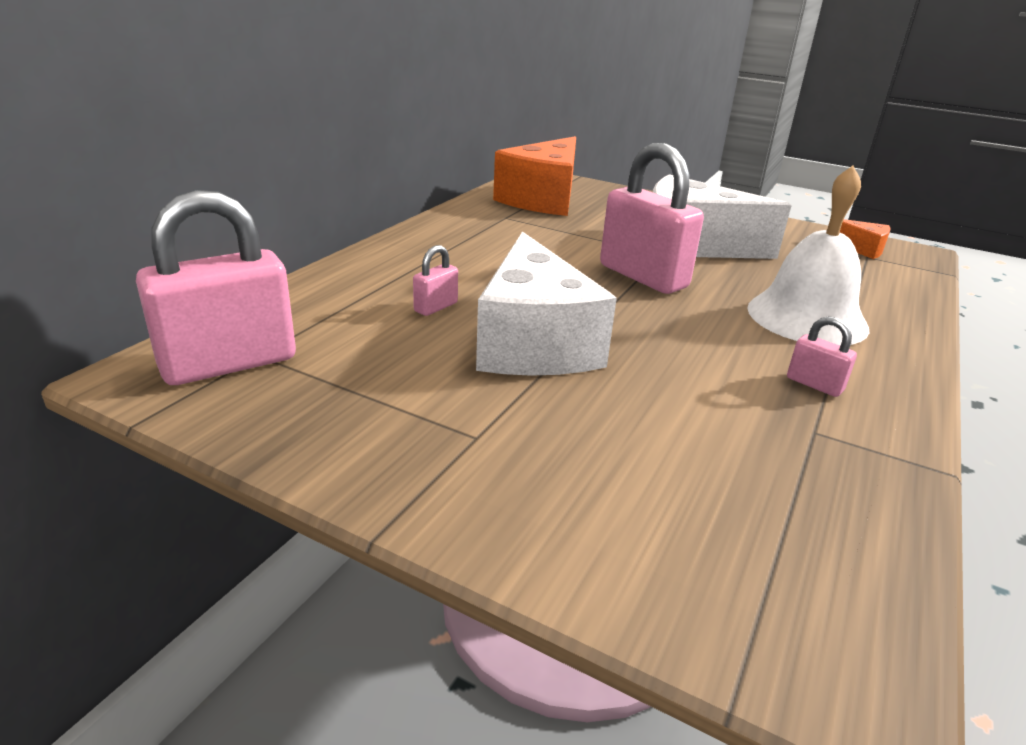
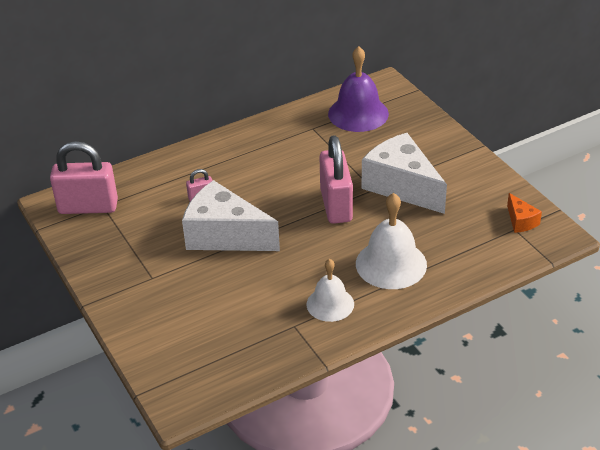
camera: 35 degrees right, 10 degrees up
white cheese [476,231,617,376] -> white cheese turned 90 degrees clockwise [182,180,280,251]
orange cheese [493,136,576,216] -> purple bell [328,46,389,132]
pink padlock [787,316,857,397] -> white bell [306,259,354,322]

